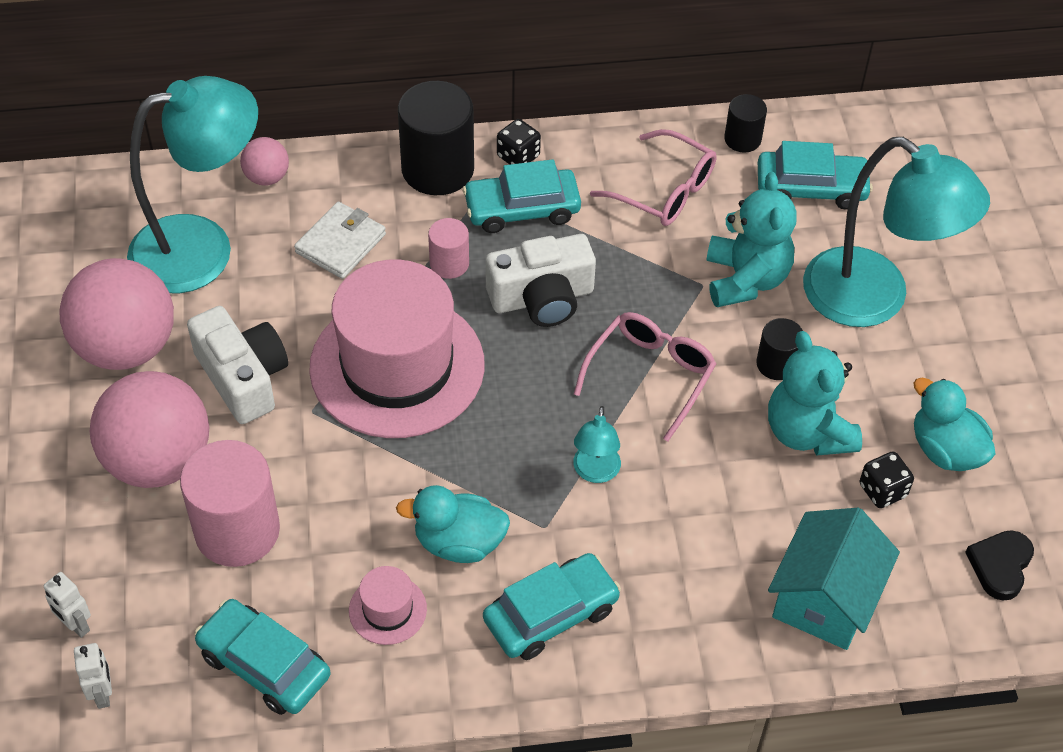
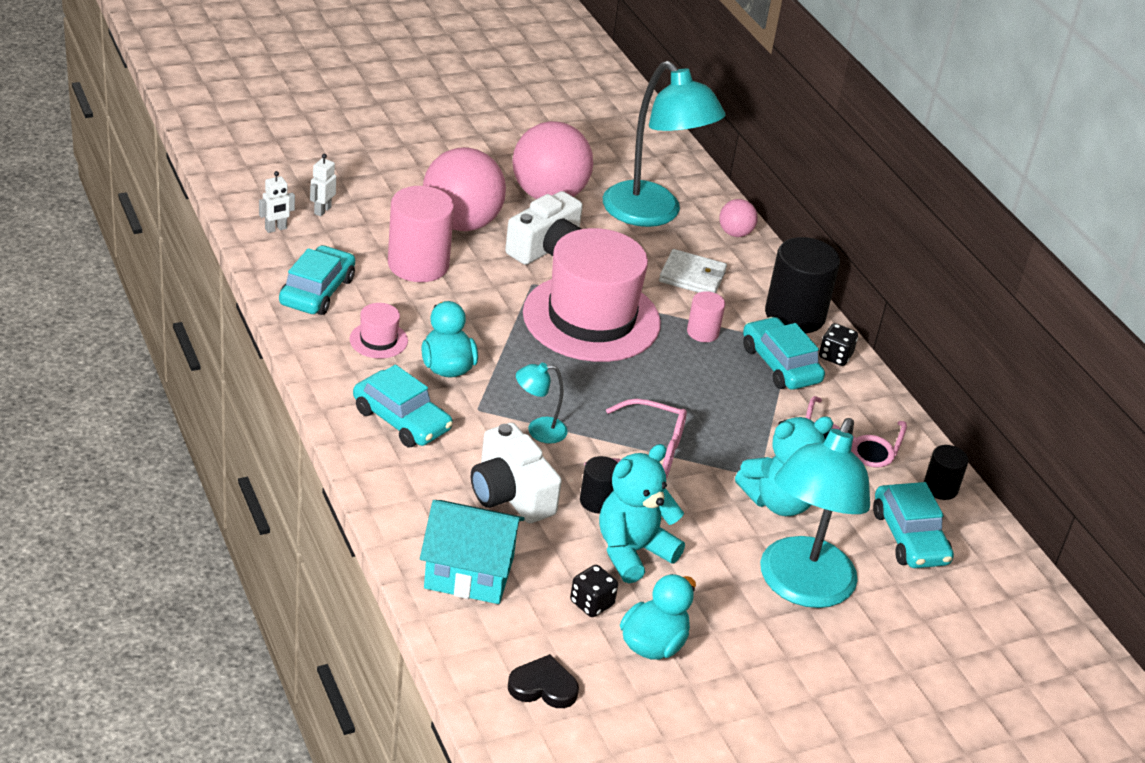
camera: 70 degrees right, 15 degrees down
white camera [486,234,596,327] -> white camera moved to [471,423,562,523]
black cylinder [756,318,803,380] -> black cylinder moved to [580,456,618,514]

